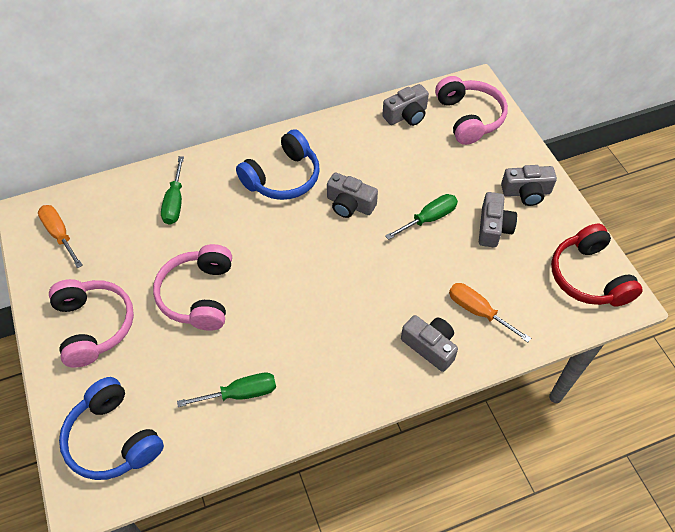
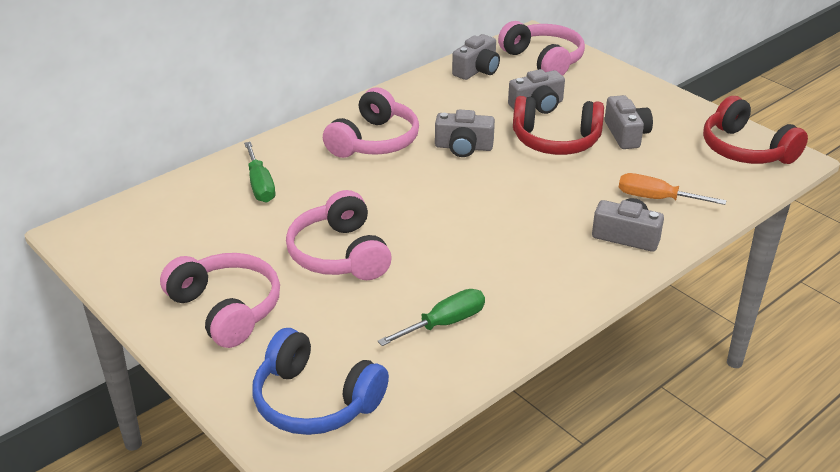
camera: 20 degrees left, 20 degrees down
orange screwdriver [38,205,83,268] -> none
blue headphones [236,129,320,200] -> pink headphones [323,87,419,158]
green screwdriver [385,194,458,240] -> red headphones [513,96,604,155]
grey camera [501,165,557,206] -> grey camera moved to [508,69,565,114]

